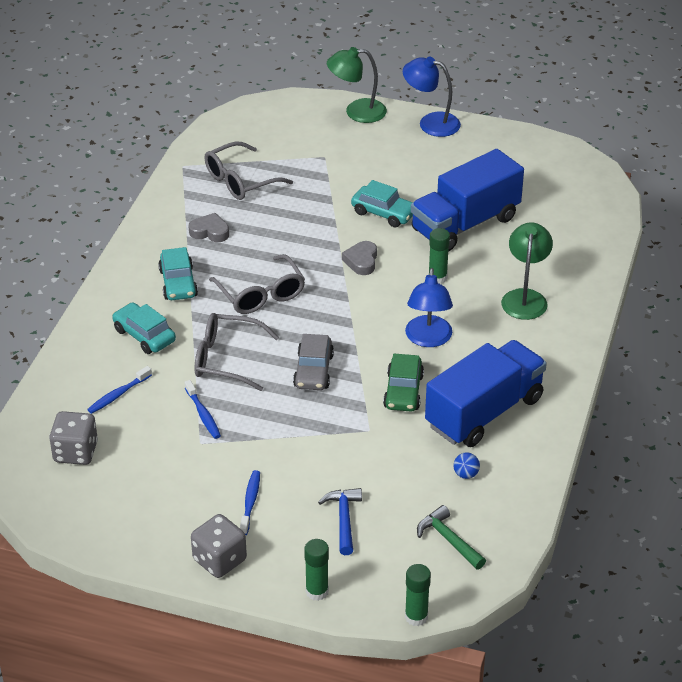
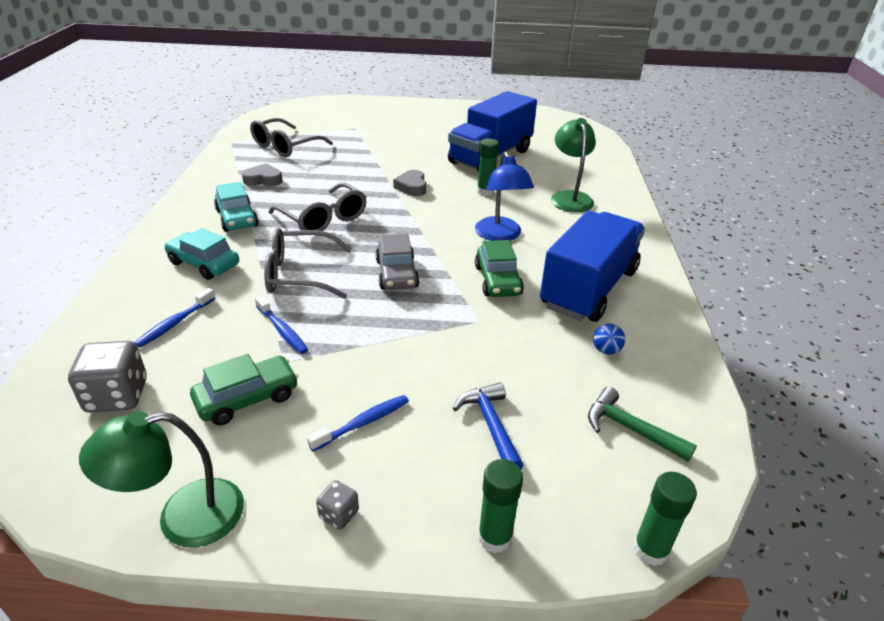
camera: 15 degrees left, 5 degrees down
grey dice [191,514,247,578] -> grey dice [316,480,359,530], size x0.50
blue toothbrush [240,470,260,535] -> blue toothbrush turned 60 degrees clockwise [307,395,409,451]
green lamp [327,47,387,123] -> green lamp moved to [79,411,244,547]
turquoise car [351,180,413,228] -> none
blue lamp [403,57,461,137] -> none
none -> green car [190,354,298,425]

